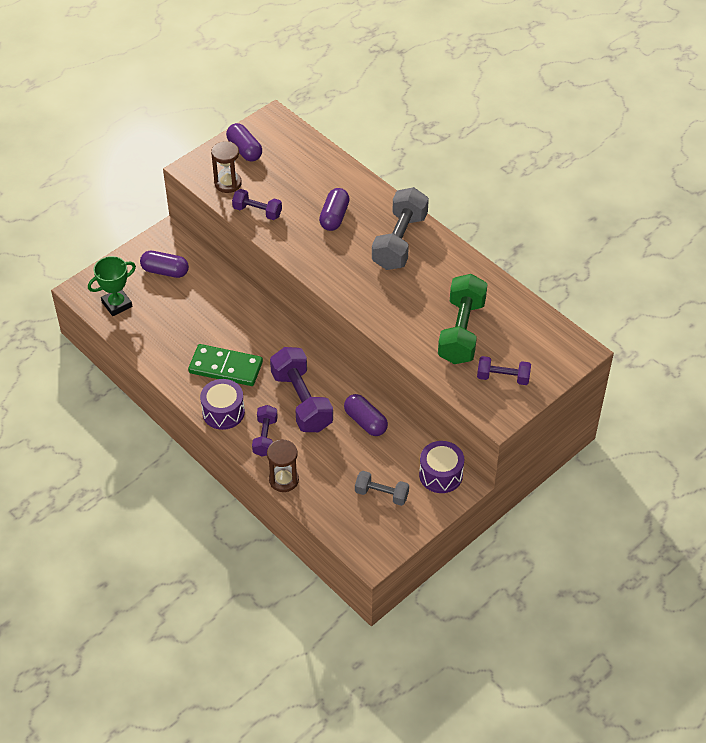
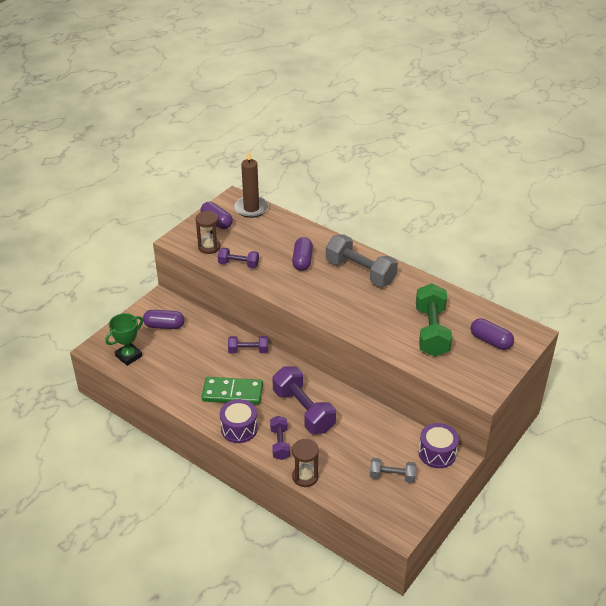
camera: 10 degrees left, 10 degrees down
purple capsule [344,394,388,436] -> purple capsule moved to [471,318,514,350]
grey dumbbell [372,187,429,270] -> grey dumbbell turned 60 degrees counterclockwise [326,234,398,287]
purple dumbbell [477,356,531,385] -> purple dumbbell moved to [228,336,268,354]
none -> brown candle [234,150,269,218]

